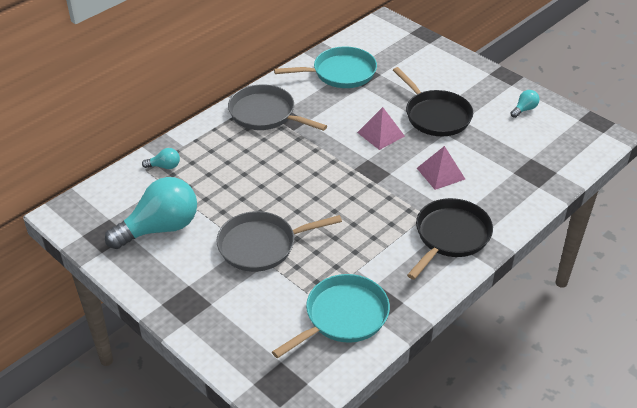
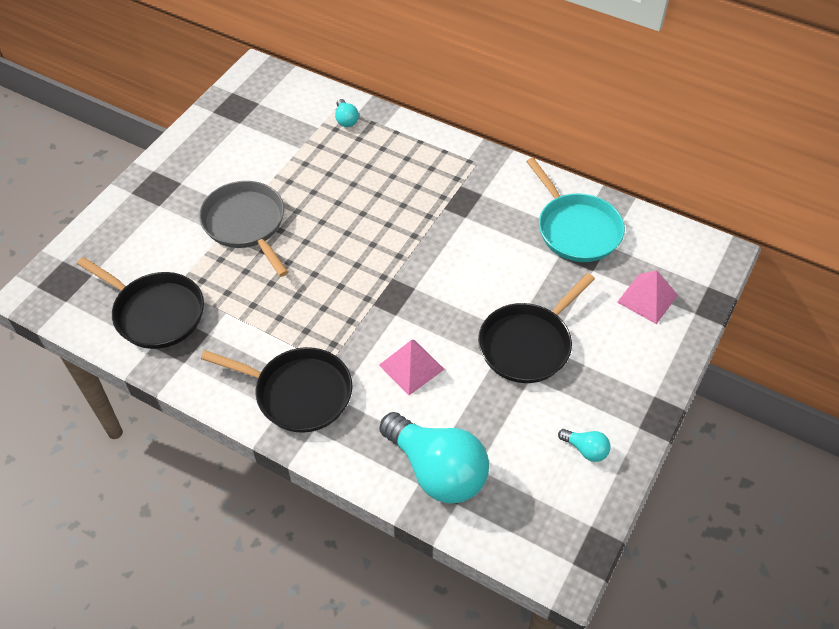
camera: 75 degrees right, 10 degrees up
turquoise light bulb [105,177,197,249] -> turquoise light bulb moved to [379,412,489,504]
grey pan [228,84,327,131] -> none
turquoise pan [272,274,390,358] -> black pan [77,257,204,349]
pink pyramid [357,107,405,150] -> pink pyramid moved to [617,270,678,324]

